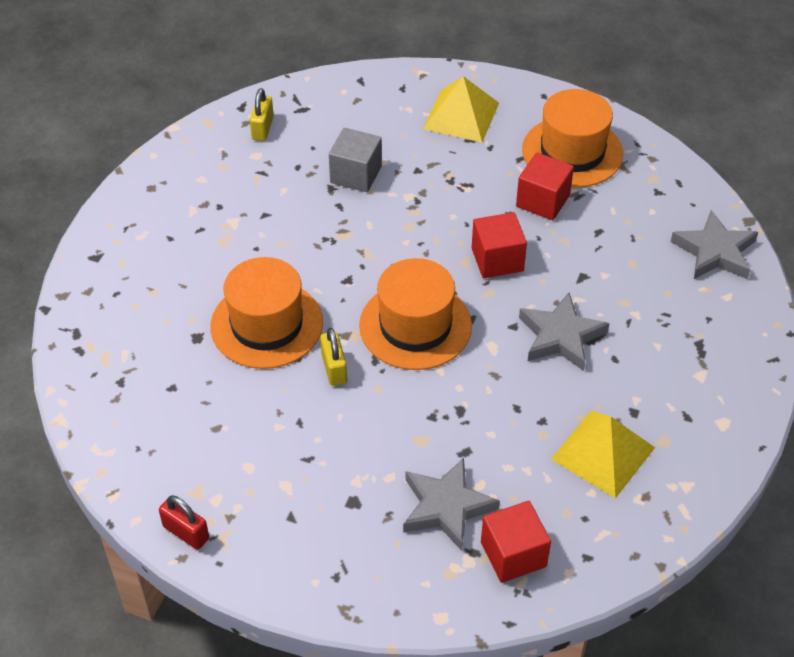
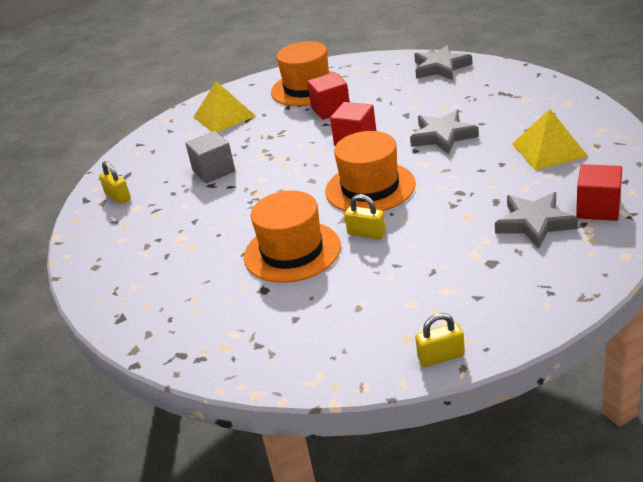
camera: 45 degrees left, 15 degrees down
red padlock [159,495,209,550] -> yellow padlock [415,313,465,367]

